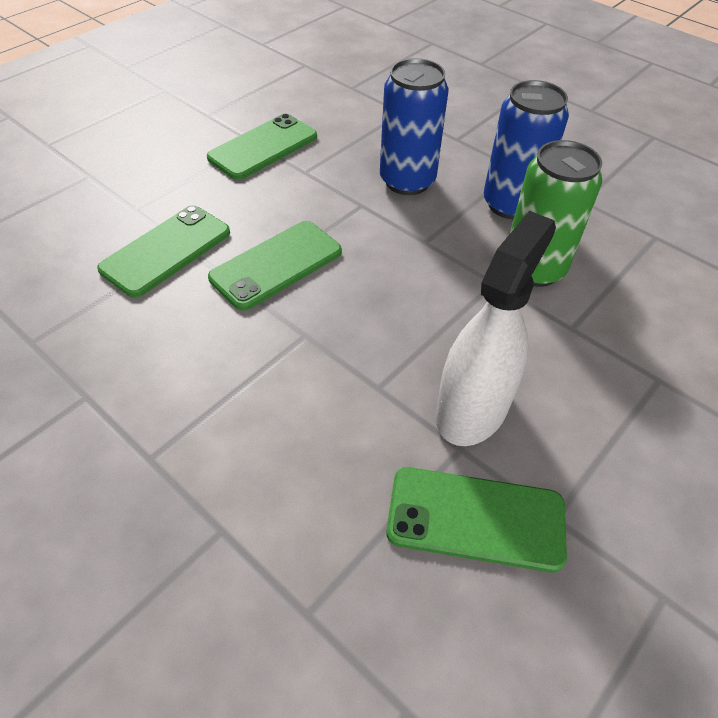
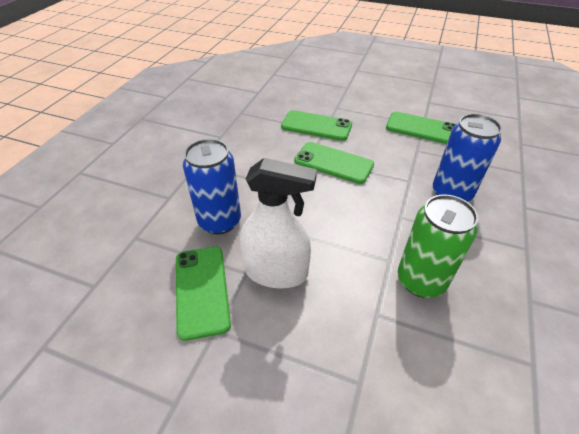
camera: 70 degrees right, 5 degrees down
blue can [483,80,569,219] -> blue can moved to [183,139,241,234]

